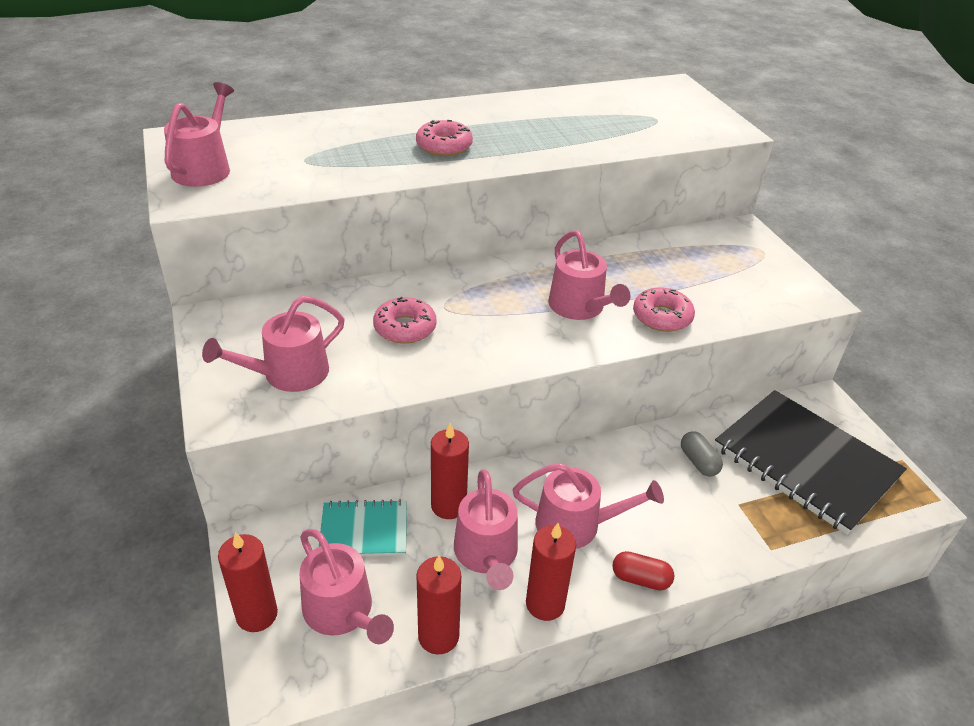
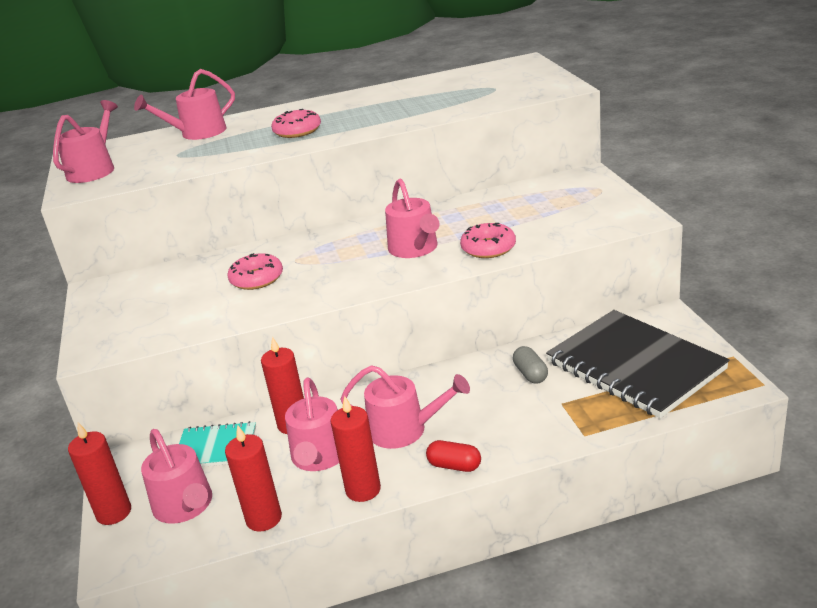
camera: 10 degrees right, 10 degrees down
pink watering can [202,296,345,392] -> pink watering can moved to [134,69,235,140]

